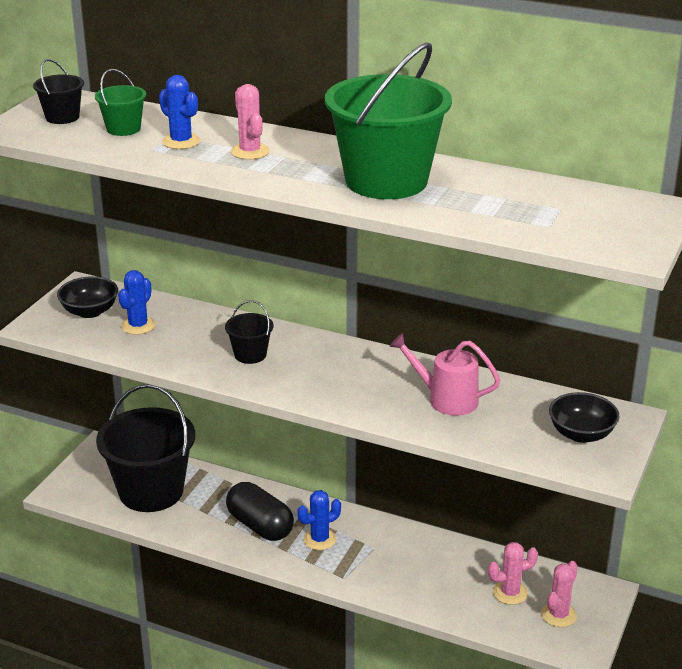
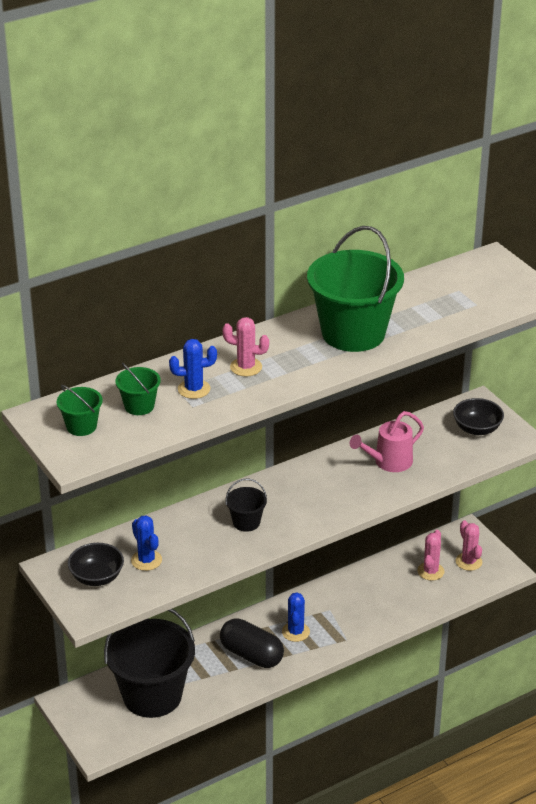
camera: 55 degrees left, 5 degrees up
black bucket [33,59,84,124] -> green bucket [57,385,103,436]
black capsule [226,482,294,541] -> black capsule turned 45 degrees clockwise [220,618,284,668]

